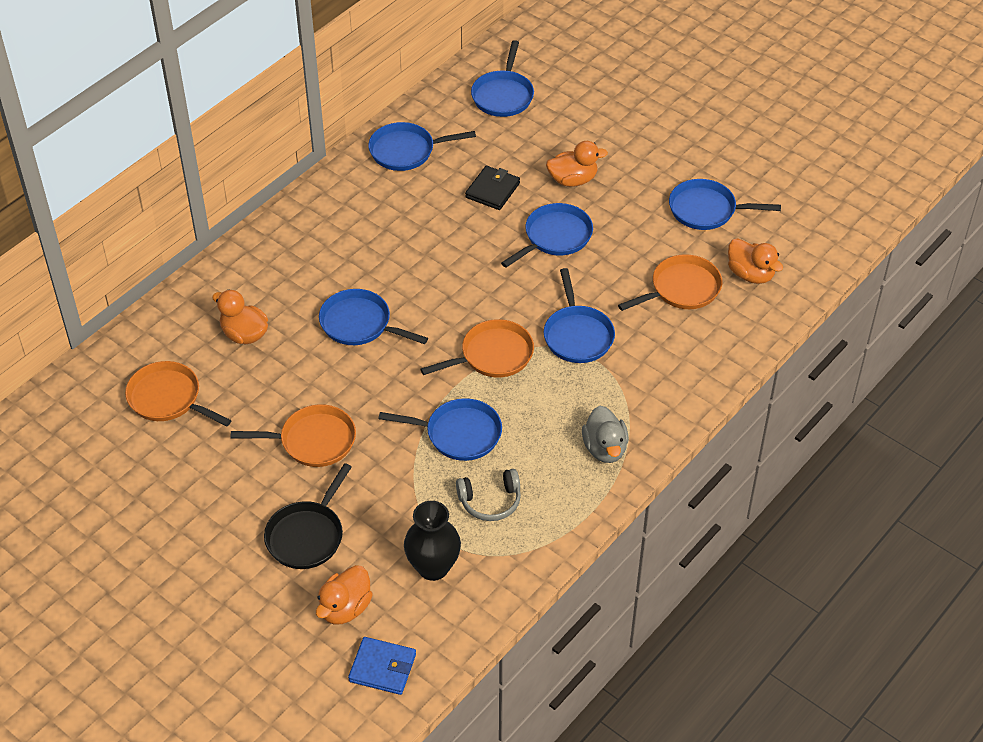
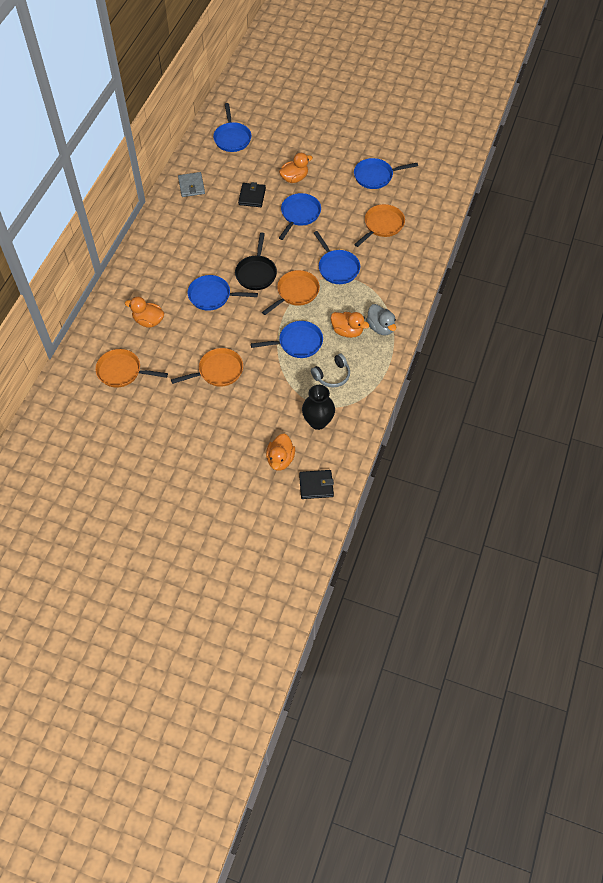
camera: 20 degrees left, 10 degrees up
black pan [264,463,352,569] -> black pan moved to [235,233,277,290]
blue wallet [348,637,416,695] -> black wallet [299,470,334,499]
blue pan [368,122,476,171] -> grey wallet [178,172,205,197]
orange duck [728,238,783,284] -> orange duck moved to [331,312,369,338]

